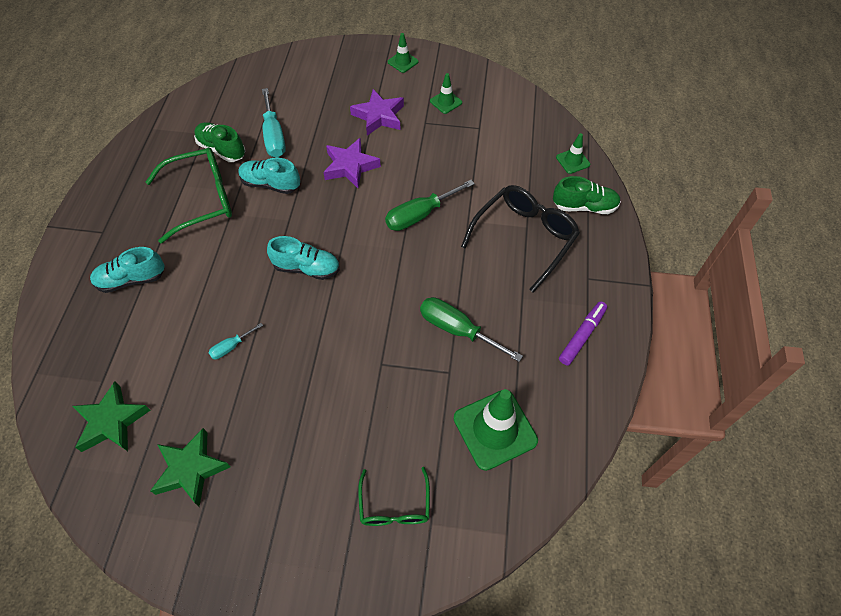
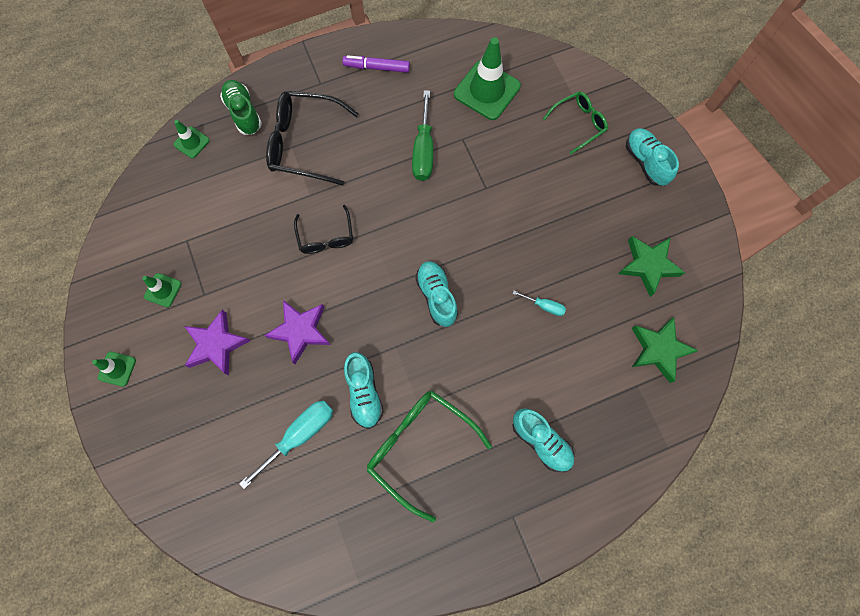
camera: 120 degrees left, 15 degrees up
green shoe [194,122,246,162] -> none
green screwdriver [385,180,475,231] -> black glasses [294,205,353,254]
none -> turquoise shoe [626,128,679,186]

